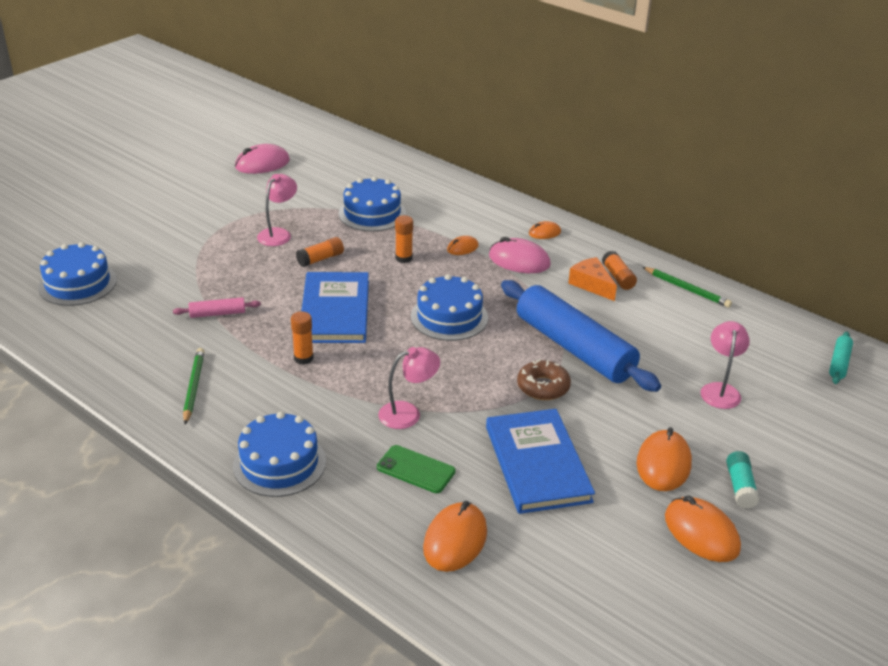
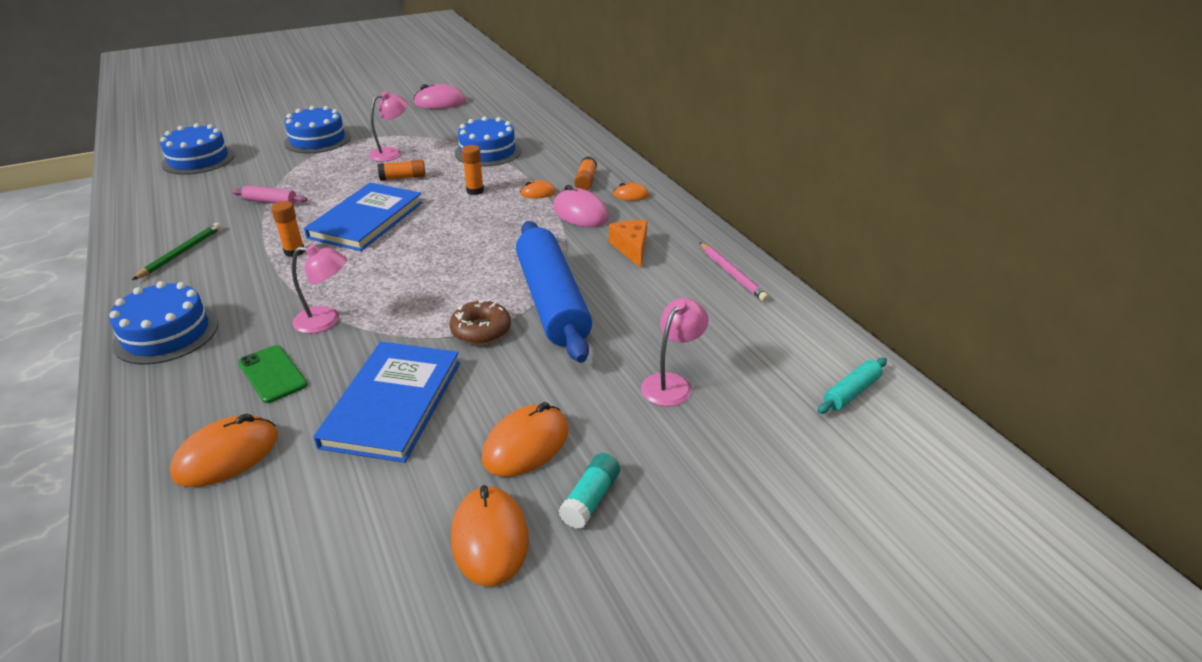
camera: 25 degrees right, 0 degrees up
blue cake [411,274,488,341] -> blue cake moved to [284,106,351,153]
orange glue stick [602,251,637,290] -> orange glue stick moved to [574,156,597,190]
green pencil [642,267,732,308] -> pink pencil [699,242,769,302]

